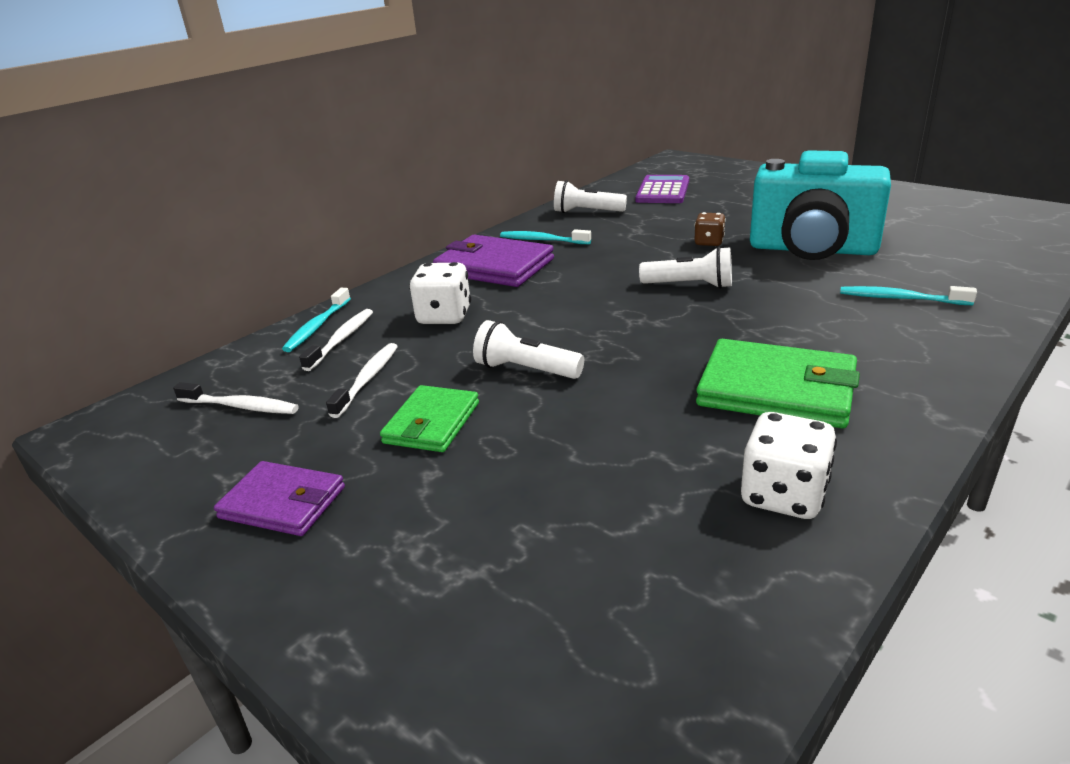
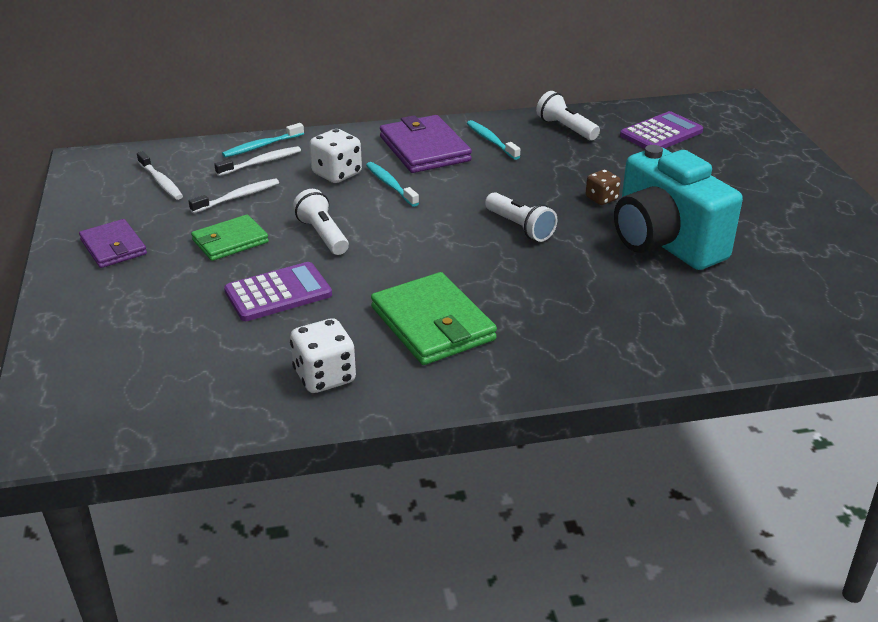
camera: 35 degrees right, 5 degrees up
turquoise toothbrush [840,286,977,305] -> turquoise toothbrush moved to [366,162,419,207]
none -> purple calculator [224,262,332,321]

